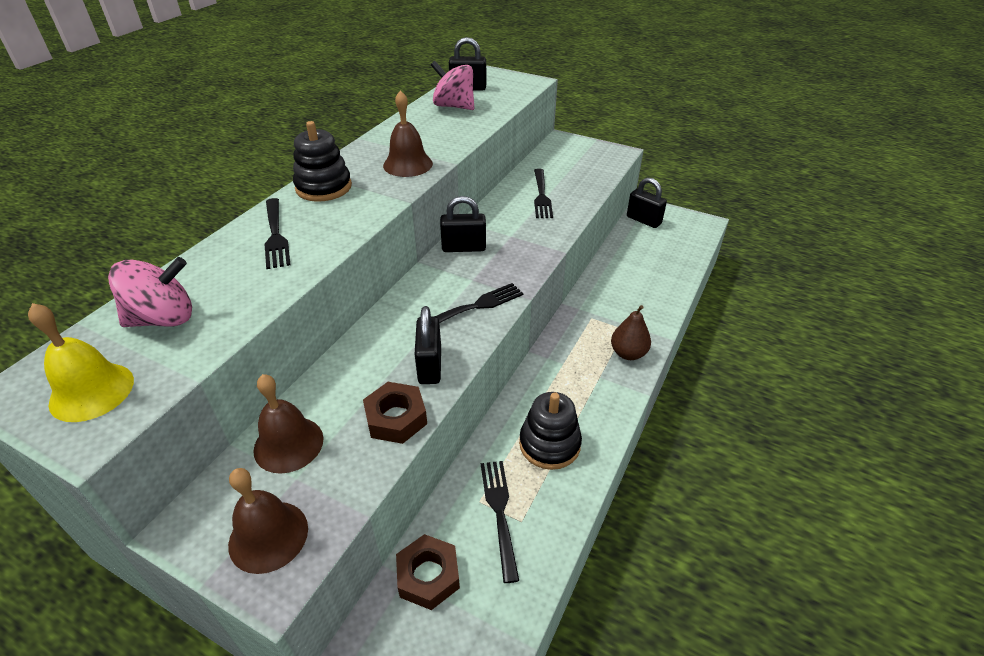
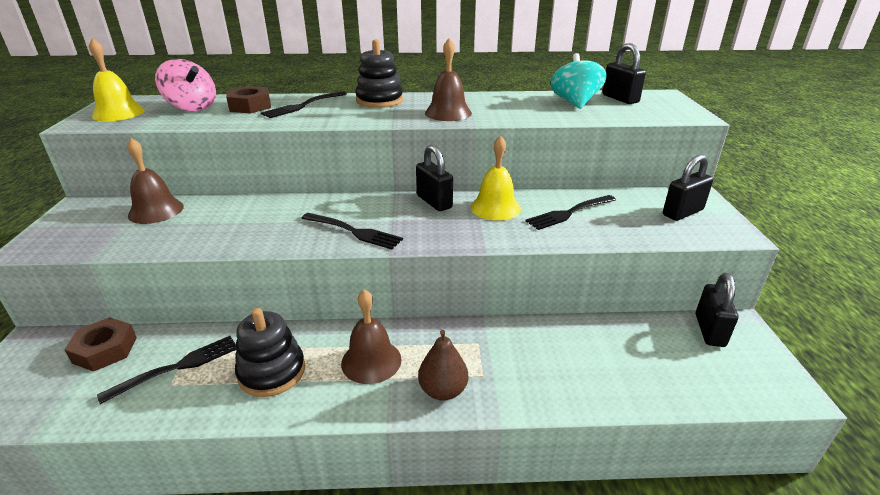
camera: 60 degrees right, 10 degrees down
brown bell [228,468,308,574] -> brown bell moved to [341,289,401,384]
brown nut [363,382,427,444] -> brown nut moved to [226,86,271,113]
black padlock [415,306,441,384] -> black padlock moved to [663,154,713,221]
pink spinning top [431,61,474,110] -> turquoise spinning top [550,53,607,109]
none -> yellow bell [471,135,521,221]

